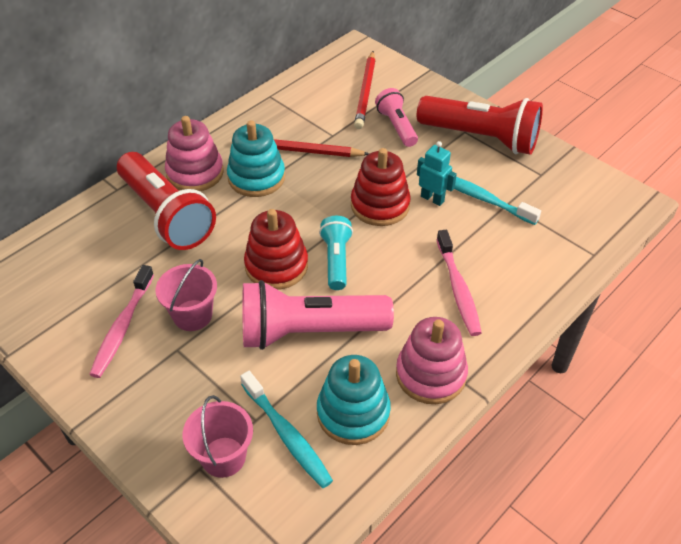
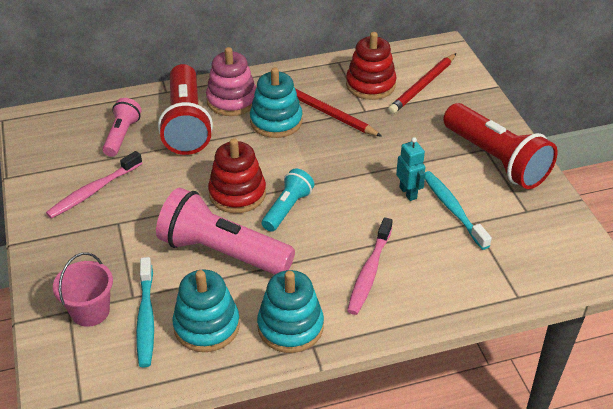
camera: 30 degrees right, 5 degrees down
pink bucket [155,259,217,331] -> none
red stacking toy [351,148,411,226] -> red stacking toy moved to [346,32,397,100]
pink flashlight [375,88,418,147] -> pink flashlight moved to [102,98,141,157]
pink stacking toy [396,317,468,404] -> turquoise stacking toy [257,270,324,353]

